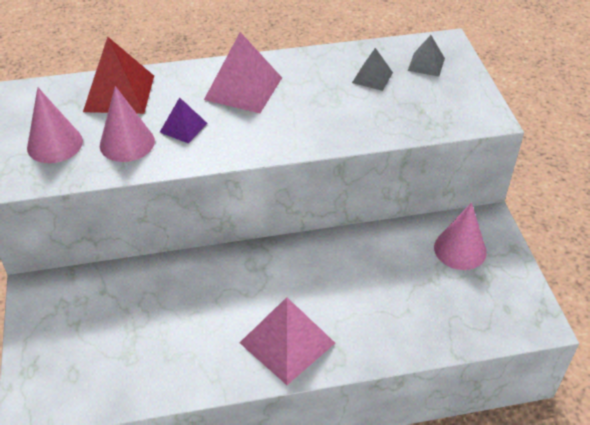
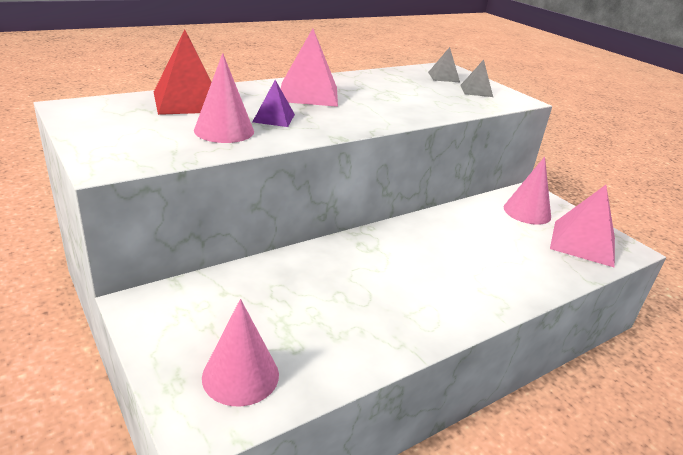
camera: 25 degrees left, 15 degrees down
pink cone [27,87,83,163] -> pink cone moved to [202,299,279,406]
pink pyramid [240,297,335,385] -> pink pyramid moved to [550,185,615,268]
grey pyramid [352,48,393,91] -> grey pyramid moved to [460,60,493,97]

